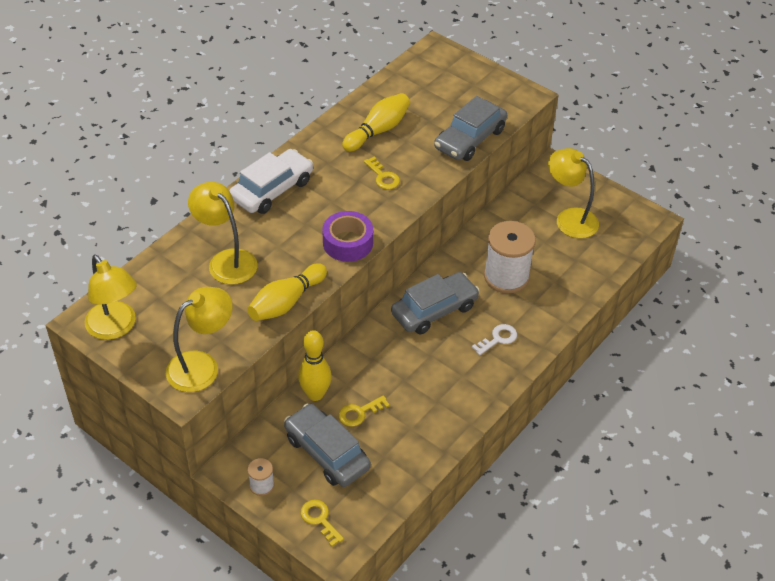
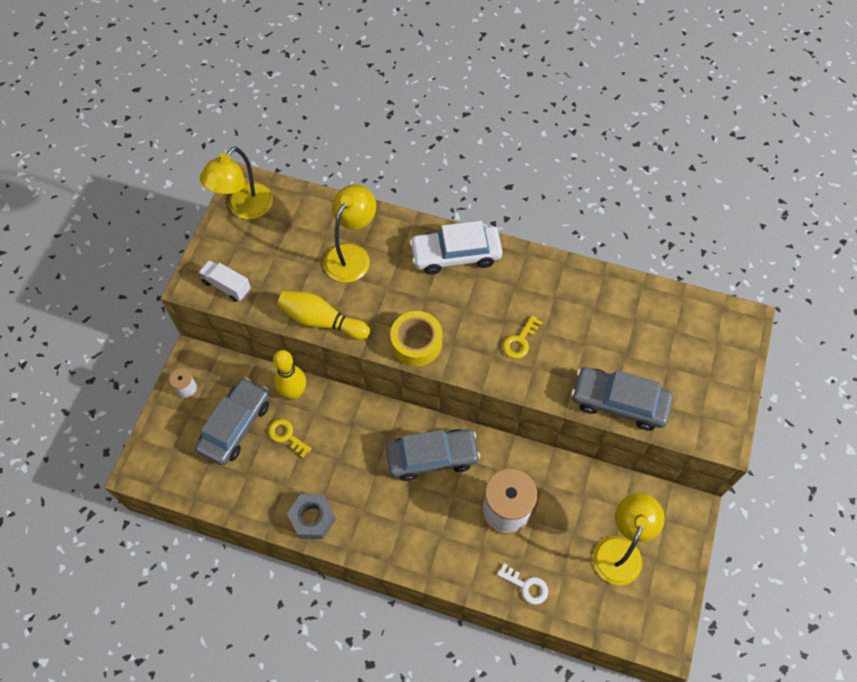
camera: 70 degrees right, 15 degrees up
yellow lamp [166,287,233,392] -> white truck [198,260,251,302]
white car [229,149,313,214] -> white car turned 150 degrees clockwise [409,221,503,275]
yellow key [301,500,344,547] -> none
purple tape [322,211,373,262] -> yellow tape [390,311,442,366]
yellow bowling pin [342,93,410,152] -> none
grey car [391,272,480,334] -> grey car turned 45 degrees counterclockwise [386,429,480,481]
white key [472,324,517,355] -> white key moved to [497,563,548,605]
none -> grey nut [287,494,336,539]

